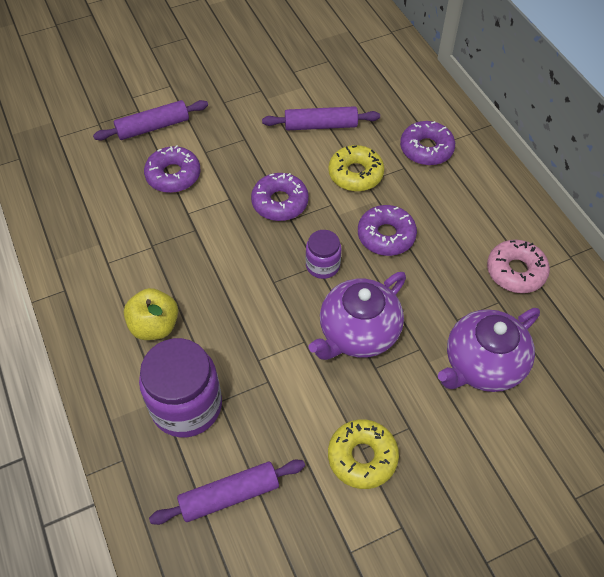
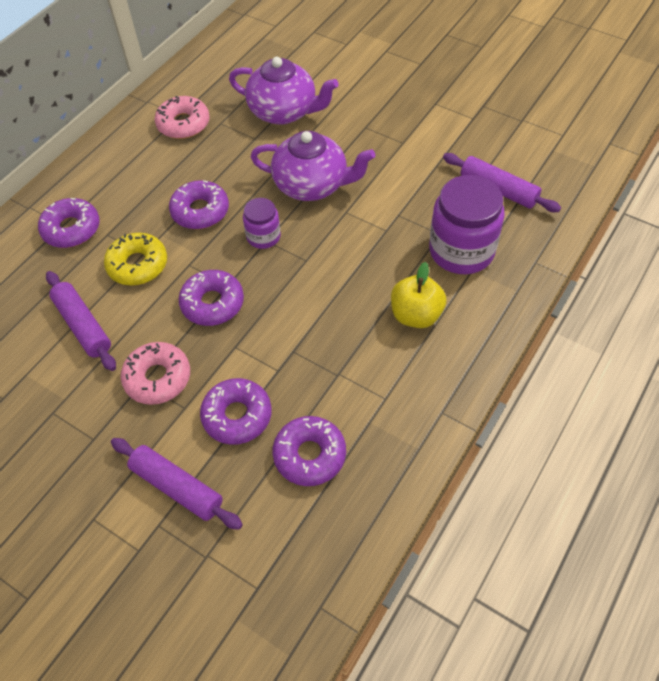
camera: 120 degrees left, 0 degrees up
yellow donut [328,419,399,489] -> none
none -> pink donut [121,342,190,405]
none -> purple donut [272,416,346,486]

